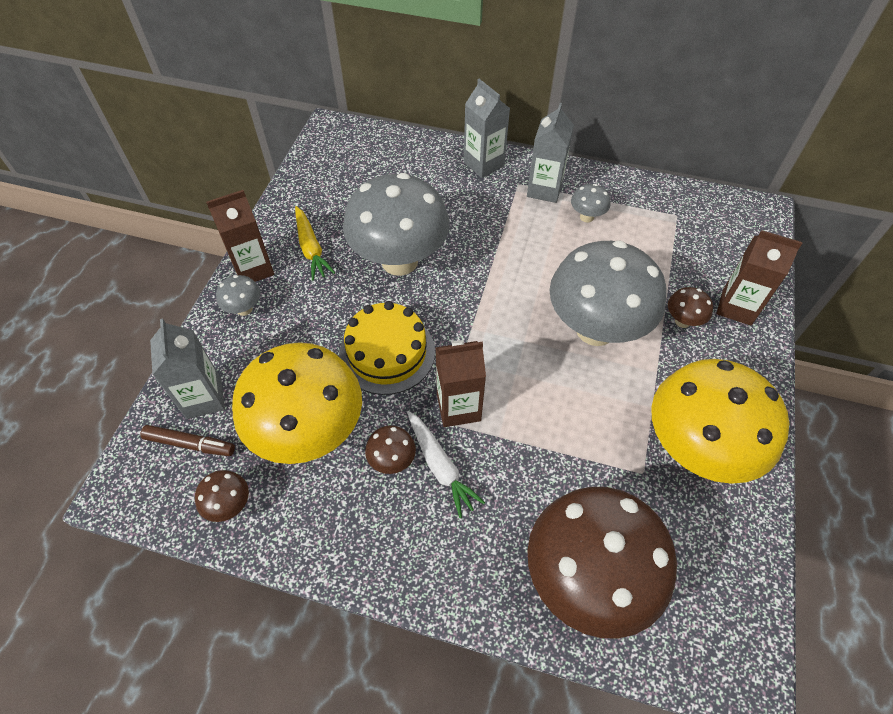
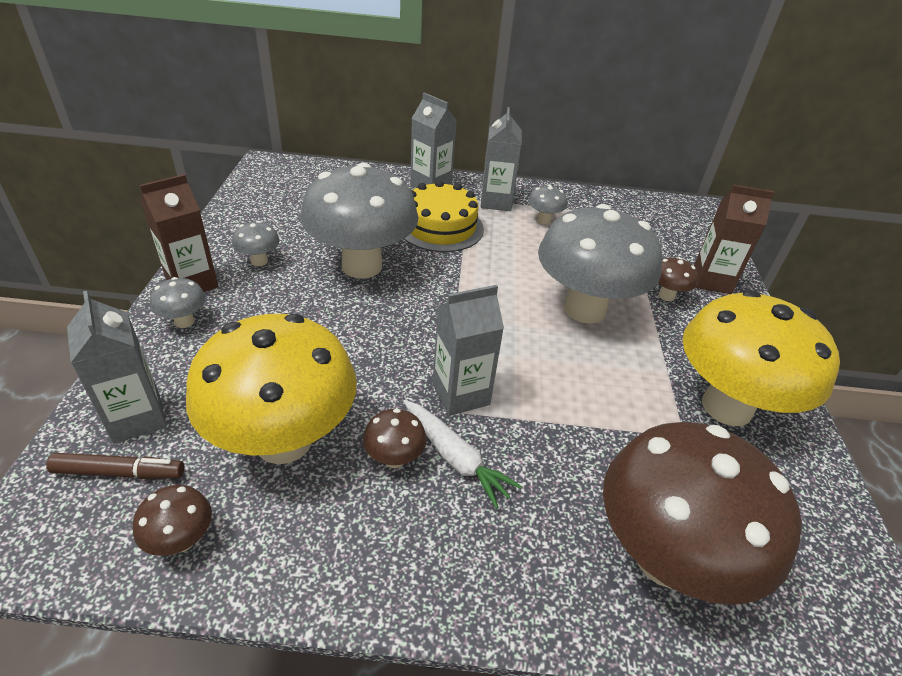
camera: 15 degrees left, 15 degrees down
yellow carrot [295,206,335,280] -> grey mushroom [232,221,280,266]
yellow cake [339,301,435,395] -> yellow cake moved to [404,180,484,252]
brown carton [435,340,486,427] -> grey carton [433,285,504,416]

